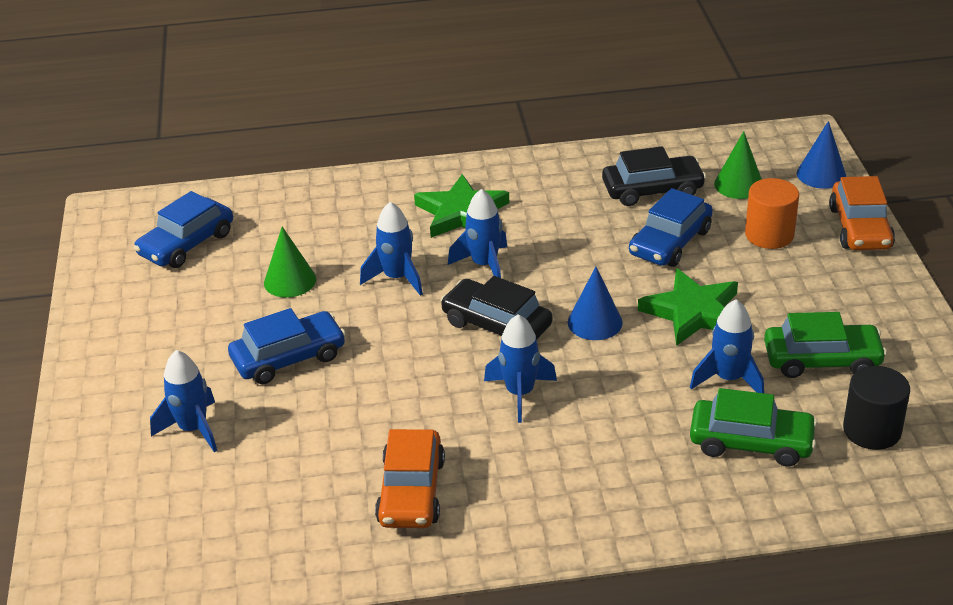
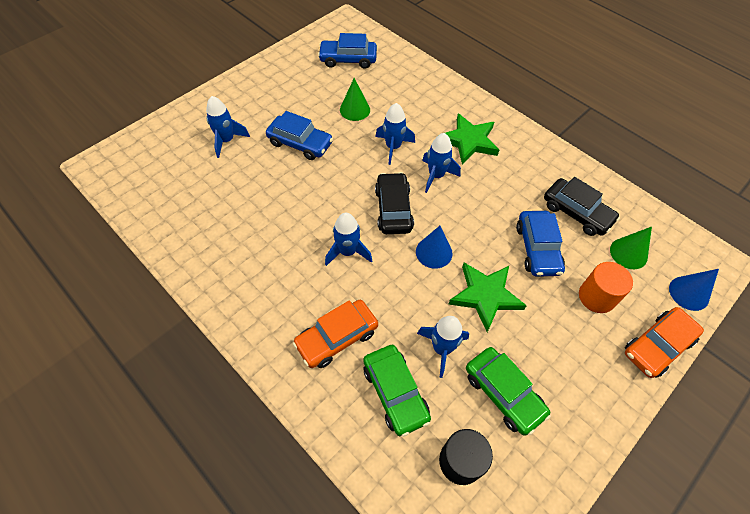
camera: 50 degrees right, 20 degrees up
orange car [375,429,445,528] -> orange car moved to [293,300,378,368]
blue car [629,188,713,267] -> blue car turned 90 degrees counterclockwise [516,211,565,277]

